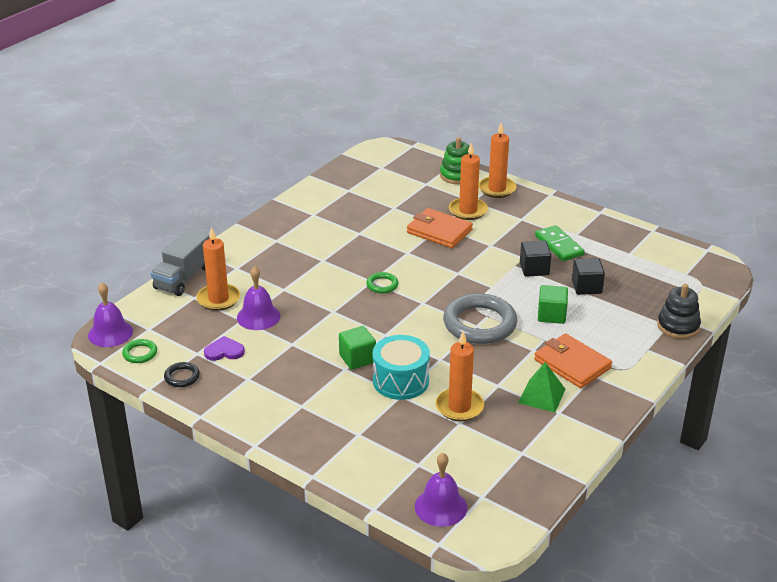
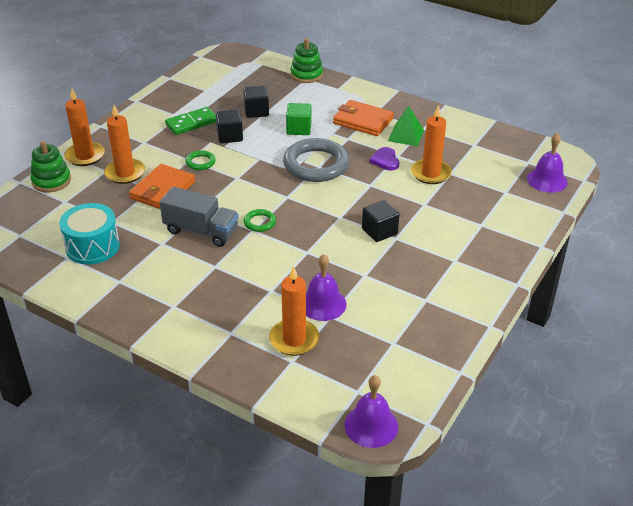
camera: 95 degrees left, 5 degrees up
green ring [122,339,157,363] -> green ring moved to [185,150,216,170]
grey truck [151,228,210,296] -> grey truck moved to [160,186,239,247]
black ring [164,362,200,387] -> none
purple heart [204,336,245,361] -> purple heart moved to [369,147,399,170]
green cube [339,326,376,370] -> black cube [362,200,399,242]
turquoise drum [373,335,430,400] -> turquoise drum moved to [59,203,120,265]
orange wallet [534,333,612,388] -> orange wallet turned 75 degrees clockwise [333,100,394,136]
black stacking toy [657,284,701,339] -> green stacking toy [291,38,323,83]

